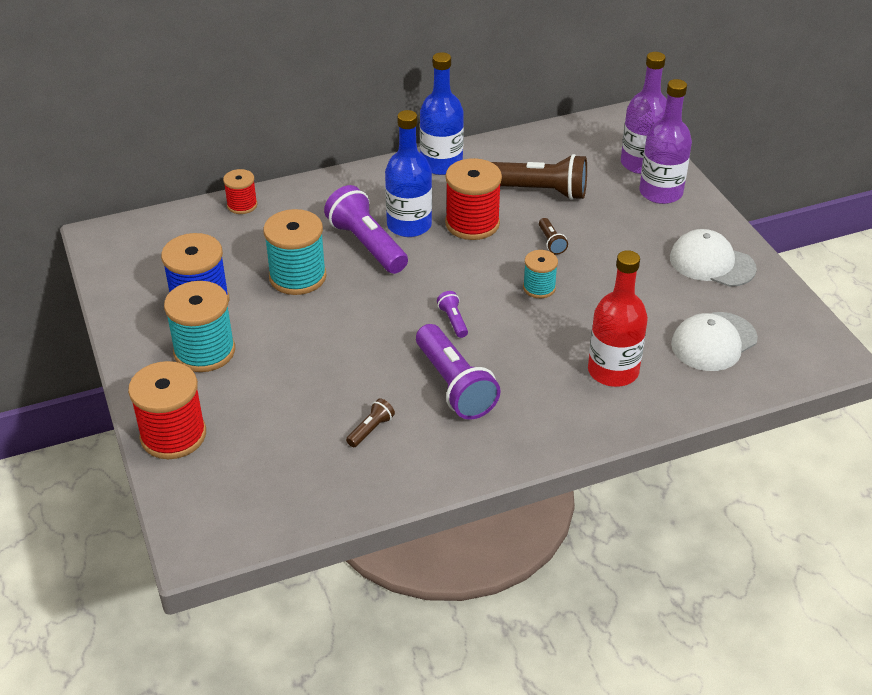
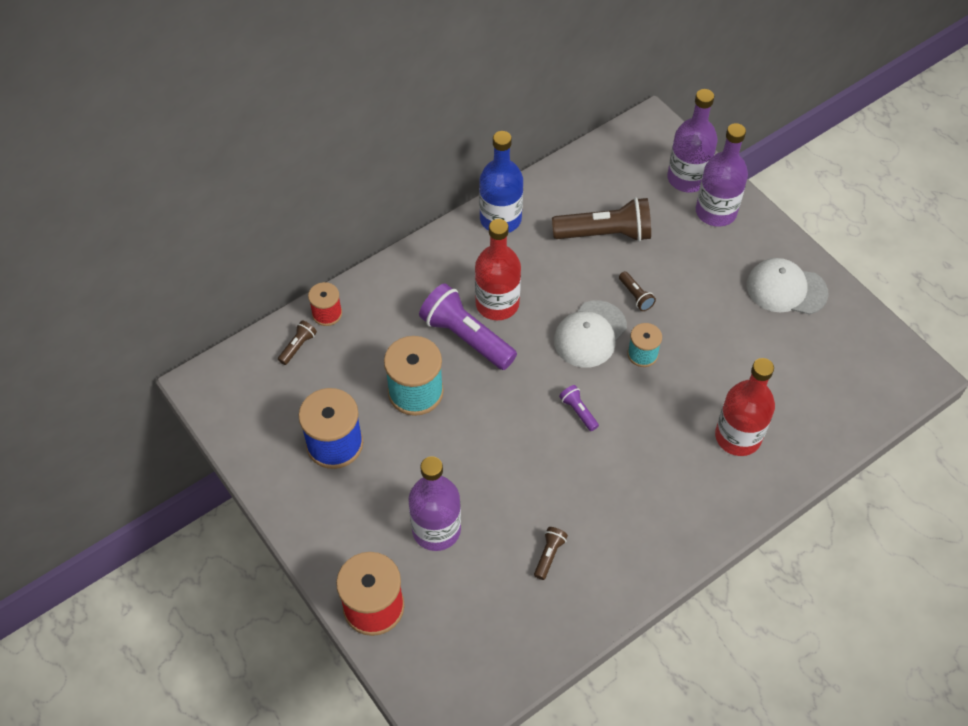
camera: 15 degrees left, 15 degrees up
turquoise spool [164,281,235,372] -> none
blue bottle [385,110,432,237] -> red bottle [475,219,521,320]
purple flashlight [416,324,501,420] -> none
red spool [445,158,502,240] -> none
white cap [671,312,758,371] -> white cap moved to [554,300,627,368]
none -> brown flashlight [278,320,317,365]
none -> purple bottle [408,456,461,551]

